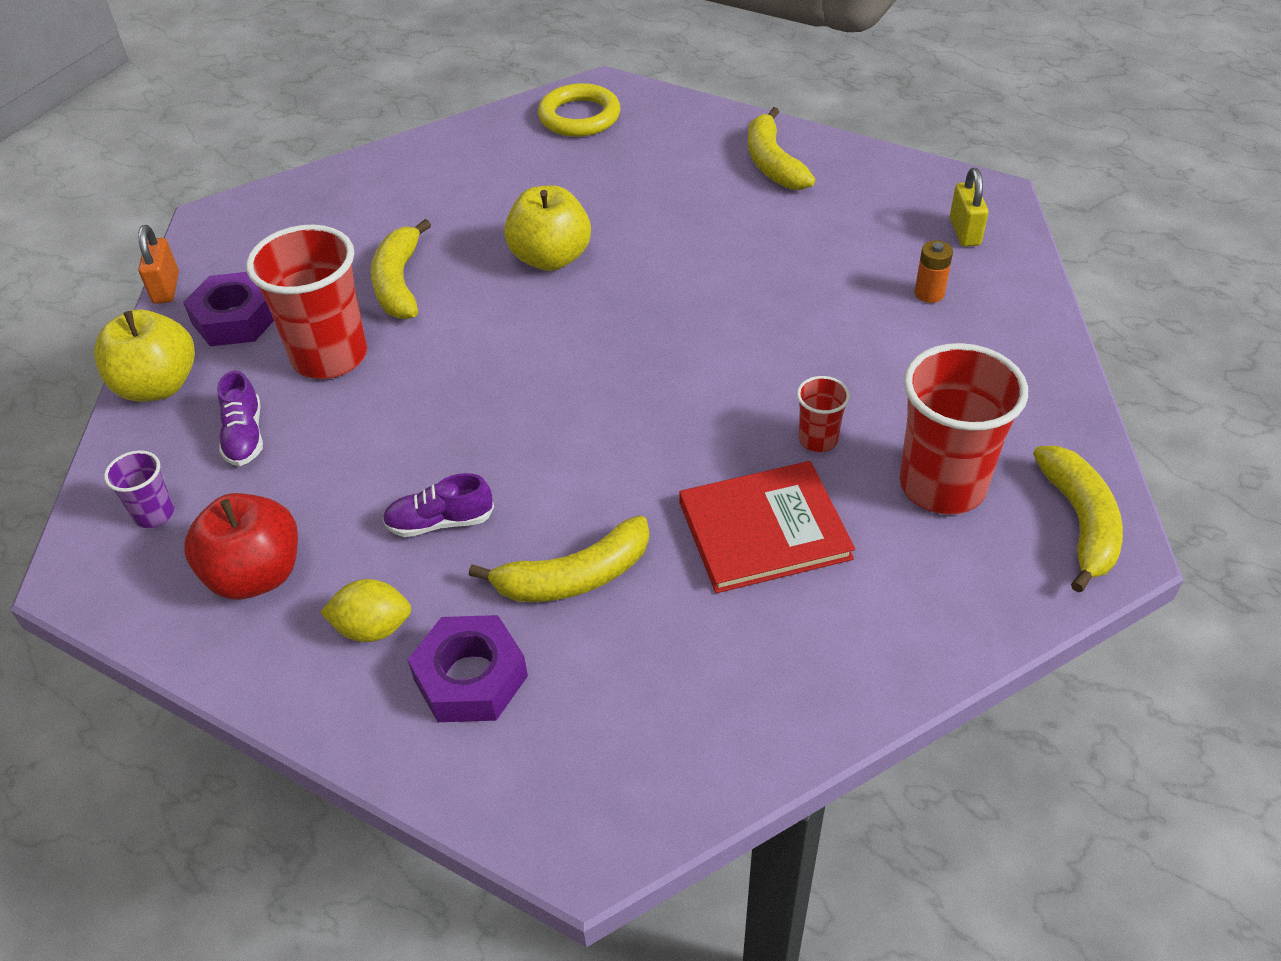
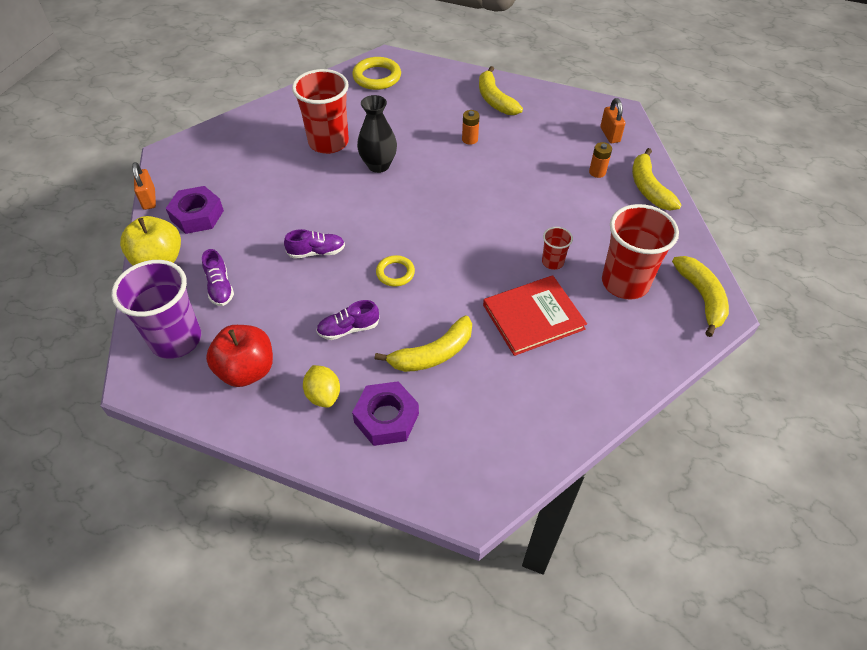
camera: 10 degrees left, 5 degrees up
purple cup [104,450,174,528] -> purple cup [111,260,201,359], size x2.11
red cup [246,225,367,379] -> red cup moved to [292,69,349,154]
yellow lemon [320,579,411,642] -> yellow lemon turned 75 degrees clockwise [303,365,340,408]
yellow banana [371,219,431,319] -> yellow banana moved to [632,148,682,210]
yellow apple [504,185,591,271] -> black vase [357,95,397,173]
yellow padlock [950,168,988,247] -> orange padlock [600,98,625,143]
none -> purple shoe [284,229,345,259]
none -> yellow ring [376,255,415,287]
none -> orange battery [462,110,480,145]

